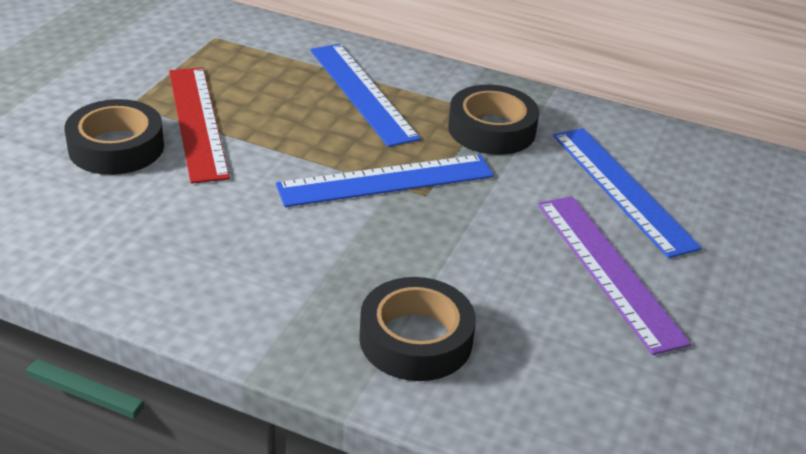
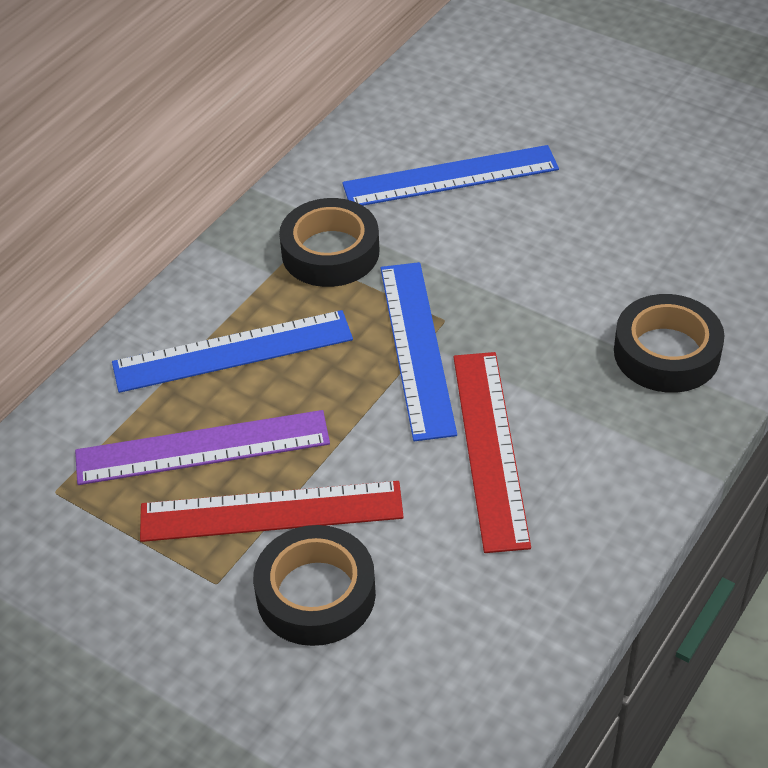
camera: 75 degrees left, 10 degrees up
purple ruler [538,196,691,355] -> purple ruler moved to [75,410,330,485]
none -> red ruler [453,352,531,553]

